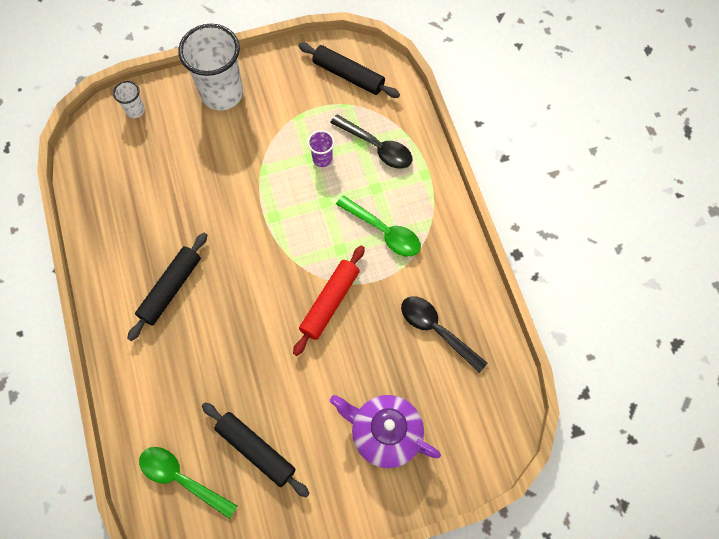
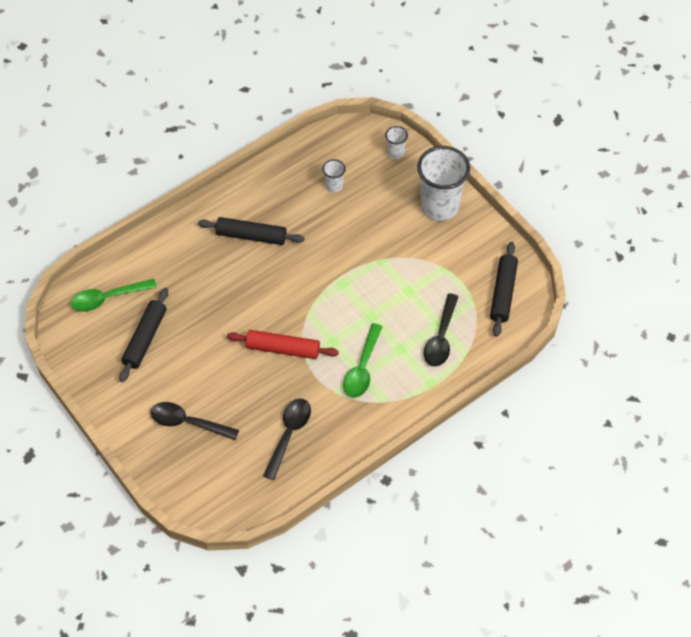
camera: 70 degrees right, 10 degrees down
green spoon [139,447,237,519] -> green spoon turned 120 degrees counterclockwise [71,279,157,312]
purple cup [307,130,335,167] -> none
purple teapot [330,395,441,468] -> black spoon [150,402,239,440]
none -> white cup [323,159,346,193]

